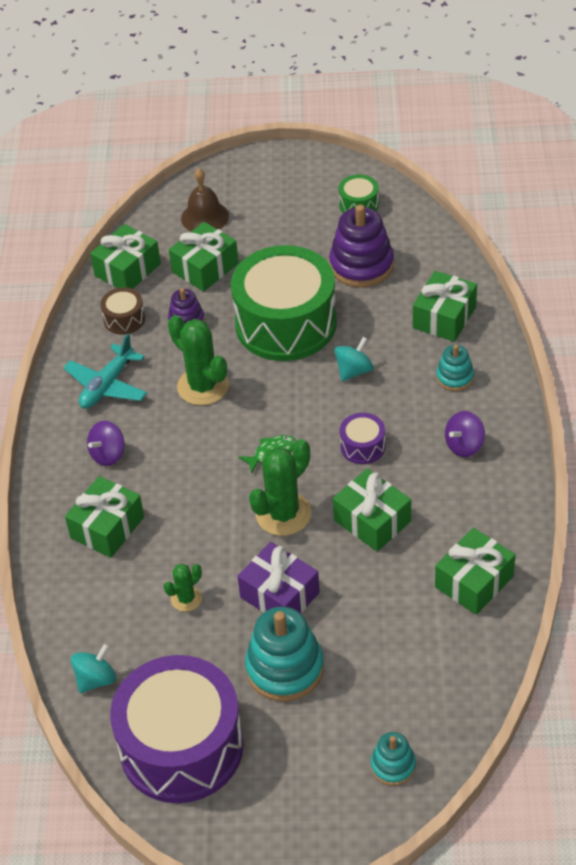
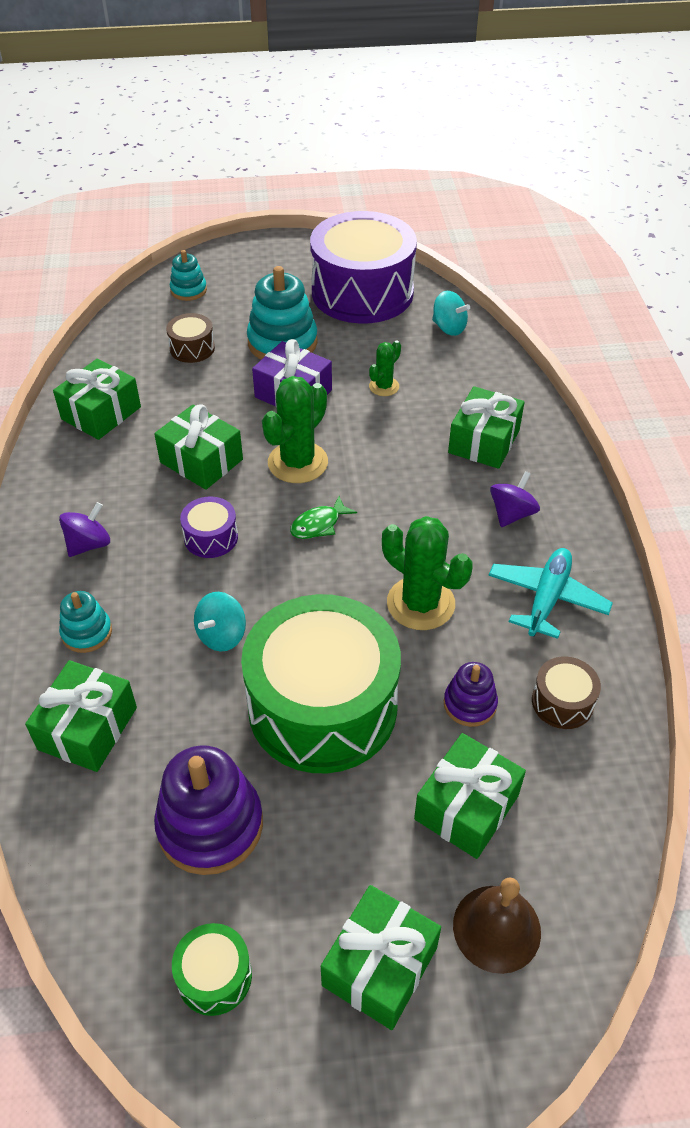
camera: 170 degrees right, 0 degrees up
turquoise spinning top [71,643,116,693] -> turquoise spinning top turned 90 degrees counterclockwise [432,291,470,336]
green gift [90,224,161,289] -> green gift moved to [321,885,441,1030]
none -> brown drum [166,313,215,363]

